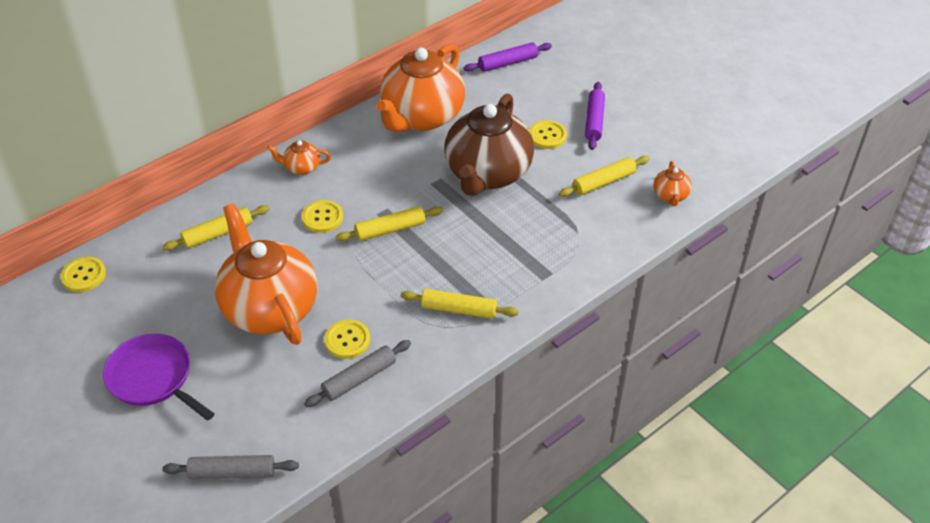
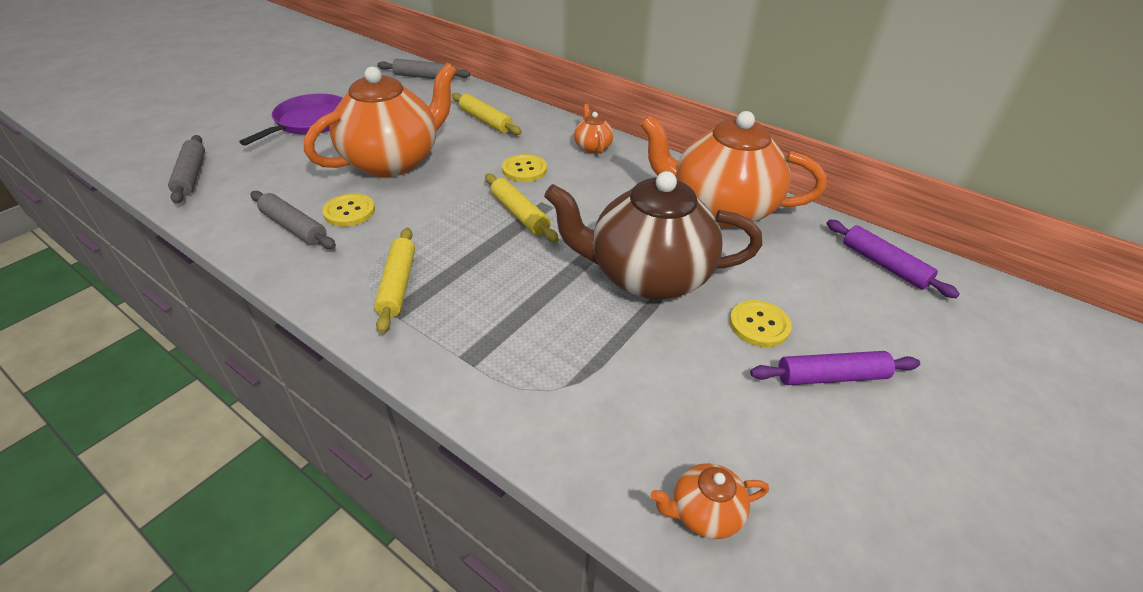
camera: 75 degrees right, 5 degrees down
yellow button [60,256,106,292] -> grey rolling pin [377,59,470,81]
yellow rolling pin [559,156,650,197] -> none

